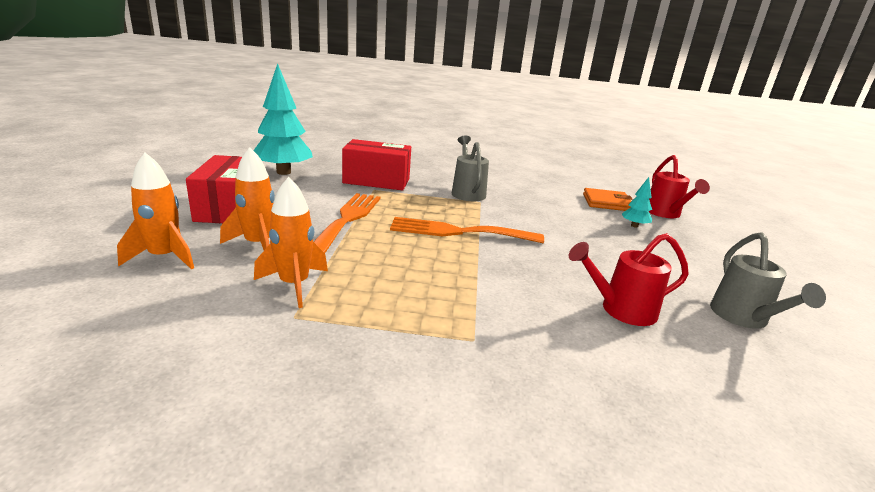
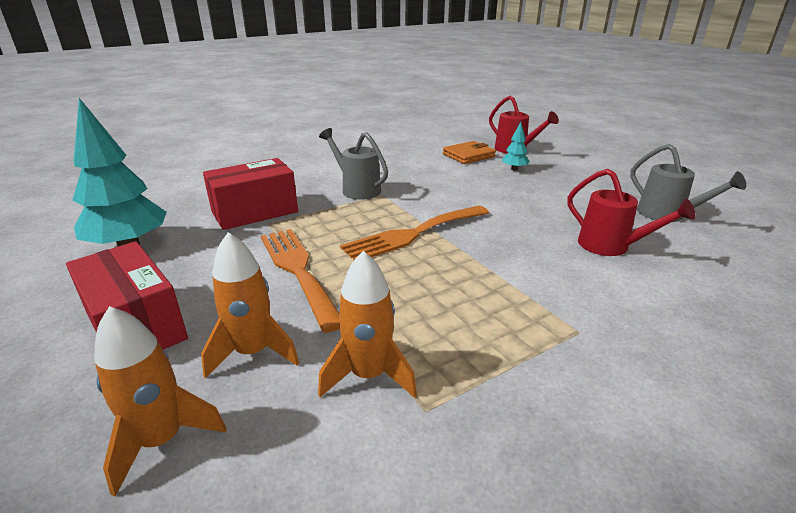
camera: 35 degrees left, 5 degrees up
red watering can [569,233,689,326] -> red watering can turned 90 degrees counterclockwise [567,169,696,256]

